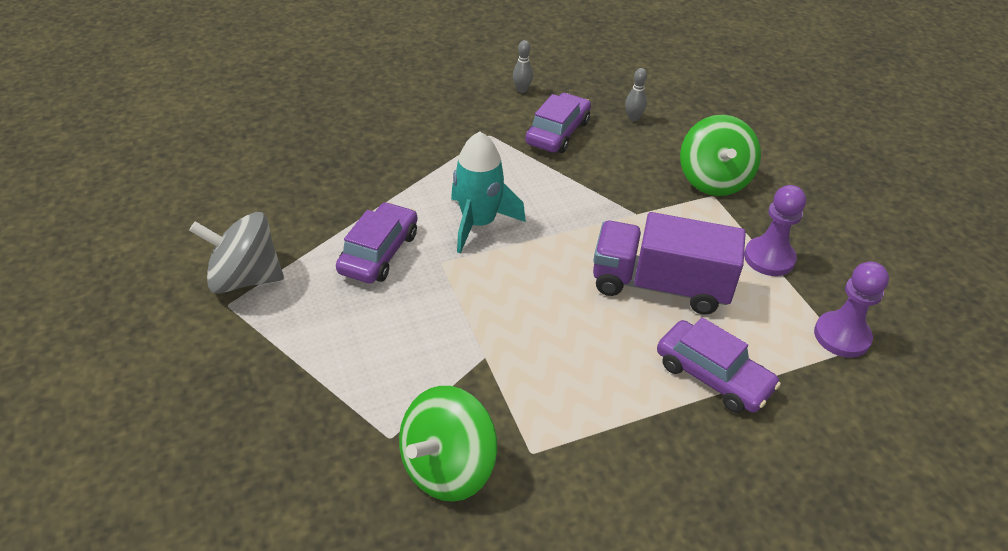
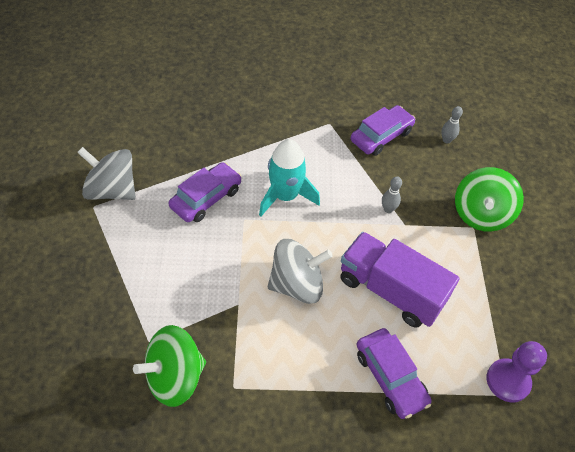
camera: 20 degrees right, 10 degrees up
grey bowling pin [513,40,533,93] -> grey bowling pin moved to [382,176,402,213]
purple pawn [744,185,806,276] -> none
none -> grey spinning top [268,239,333,304]

